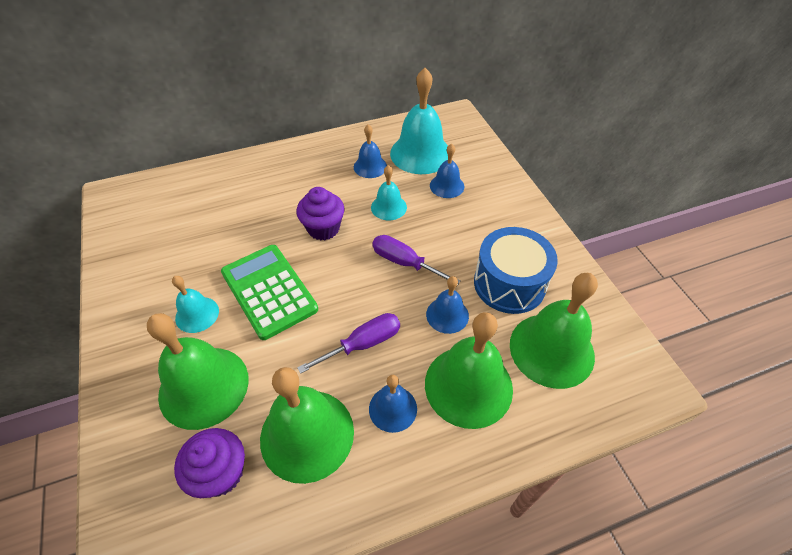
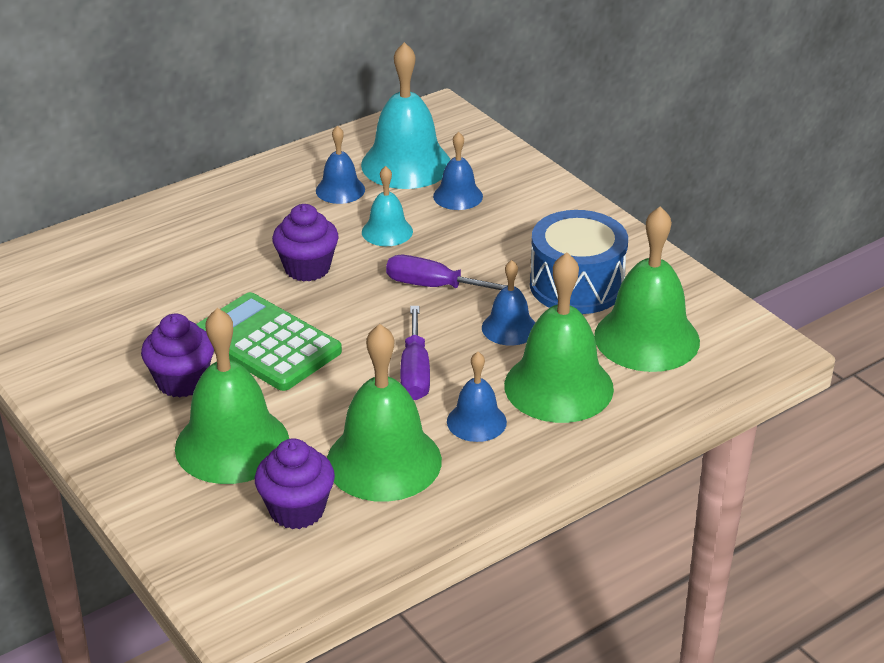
camera: 15 degrees left, 15 degrees down
turquoise bell [172,276,219,333] -> purple cupcake [141,314,214,398]
purple screwdriver [297,313,400,374] -> purple screwdriver turned 135 degrees clockwise [400,306,430,400]

